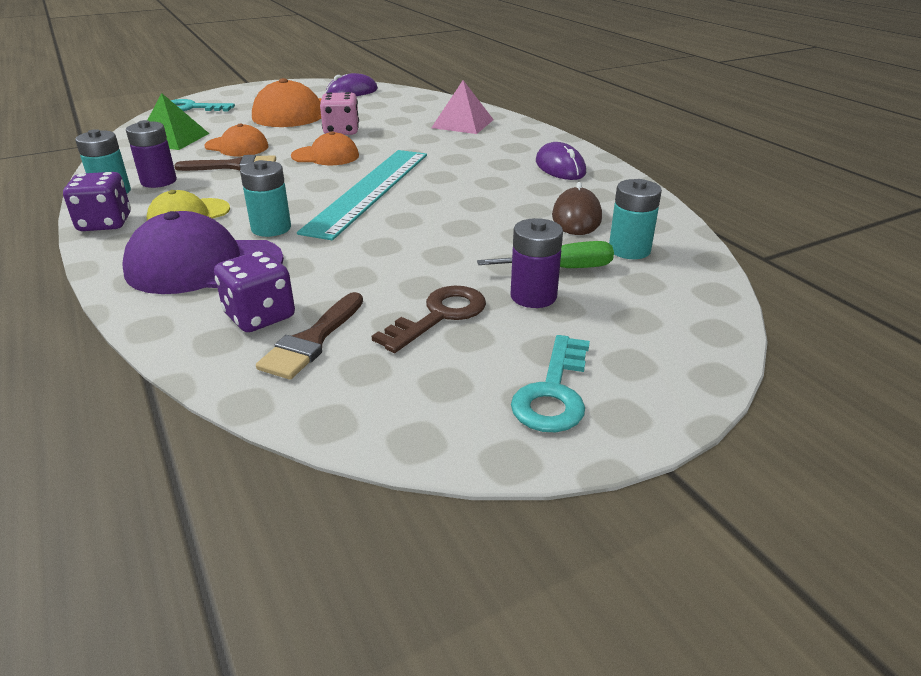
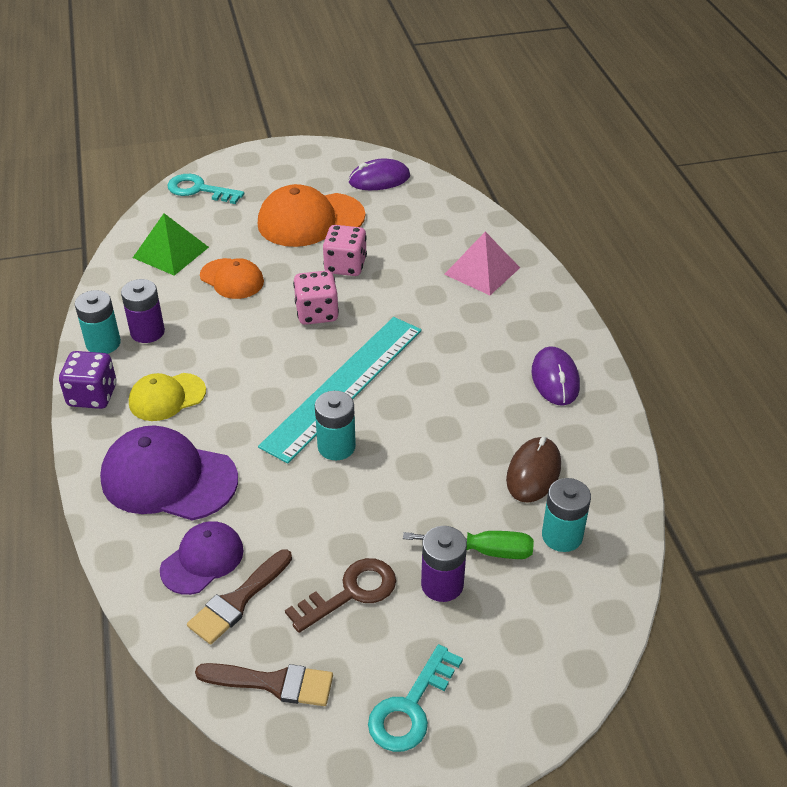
camera: 15 degrees right, 10 degrees up
brown brush [174,155,276,171] -> brown brush moved to [195,663,333,706]
purple dice [214,250,295,332] -> purple cap [160,521,244,595]
turquoise battery [240,160,291,237] -> turquoise battery moved to [315,391,356,460]
orange cap [291,131,359,165] -> pink dice [293,270,339,325]

